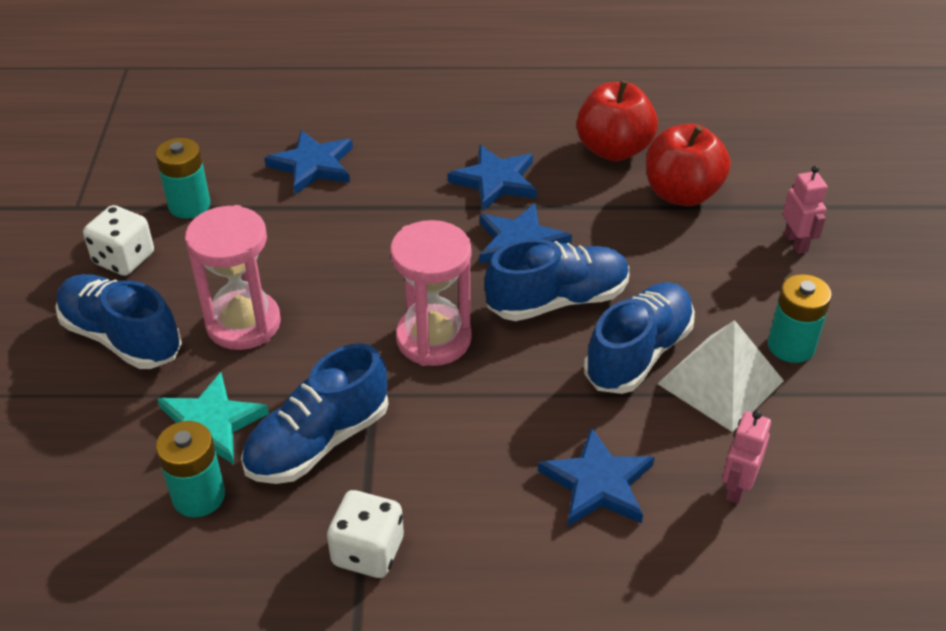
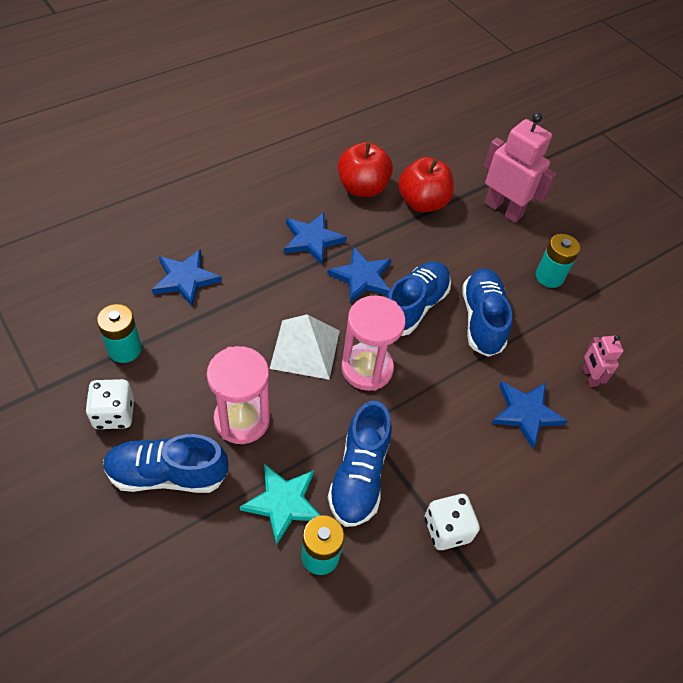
camera: 40 degrees left, 10 degrees up
white pyramid [657,320,784,432] -> white pyramid moved to [270,314,340,380]
pink robot [783,166,828,254] -> pink robot [484,113,557,223], size x1.92

